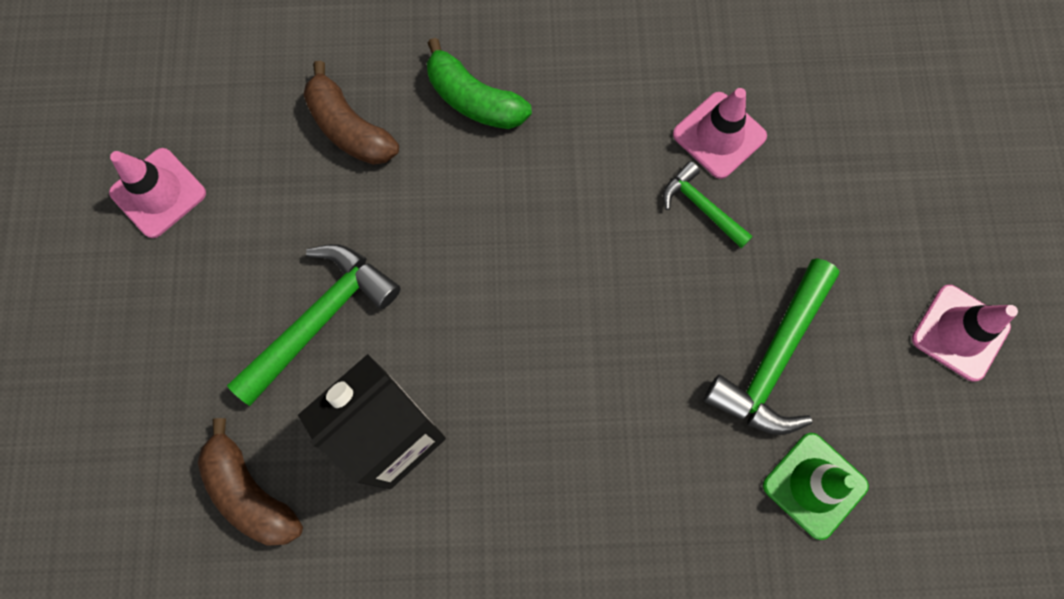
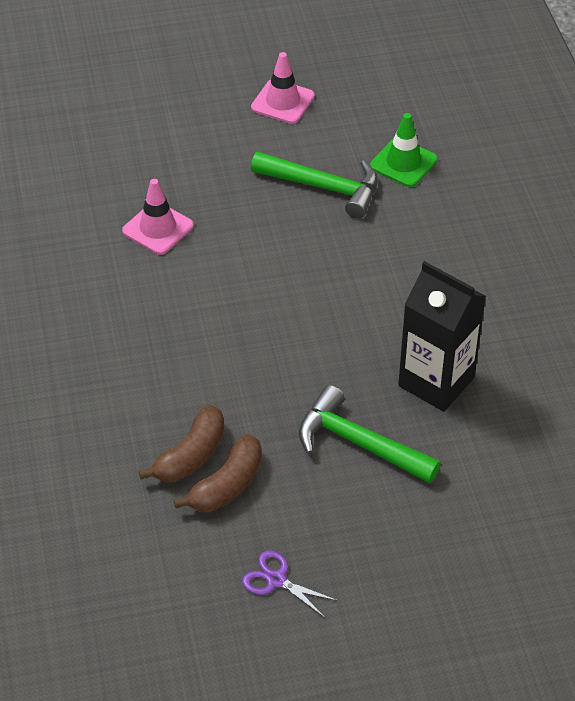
camera: 100 degrees left, 25 degrees down
pink traffic cone [109,148,206,238] -> purple scissors [242,550,338,618]
brown banana [198,418,303,546] -> brown banana moved to [174,434,262,512]
green banana [427,38,532,129] -> none
green hammer [663,161,753,248] -> none

